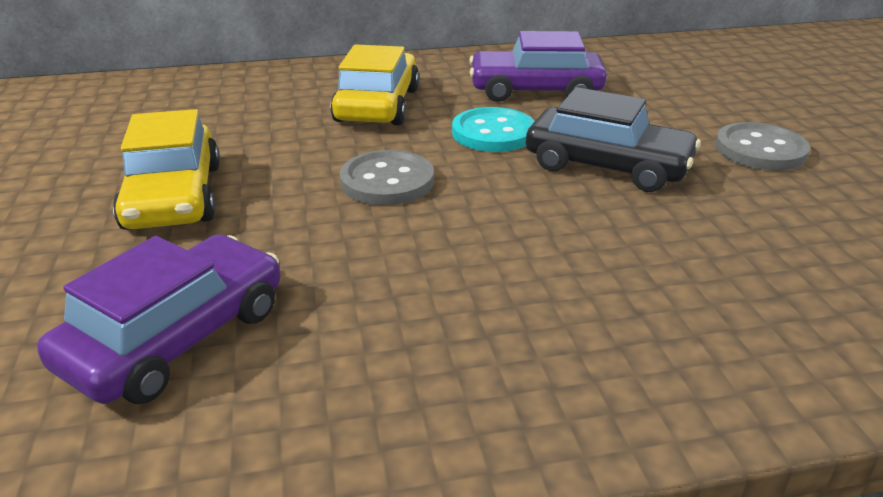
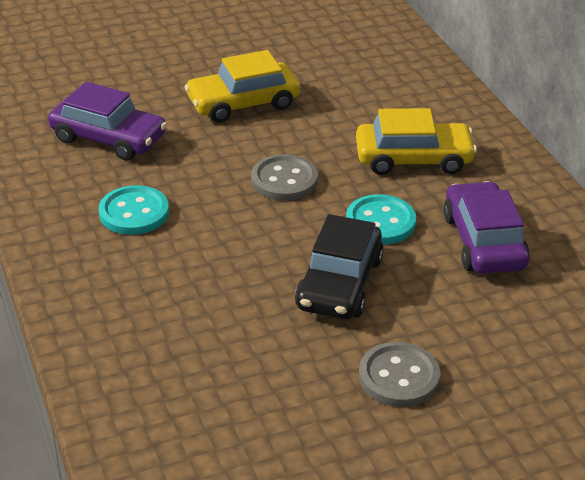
camera: 80 degrees right, 5 degrees up
none -> turquoise button [99,185,169,235]

